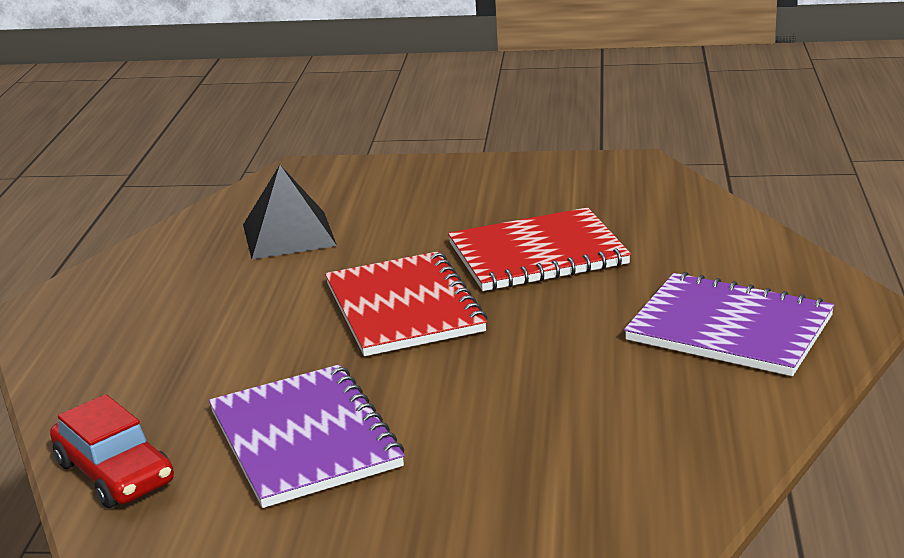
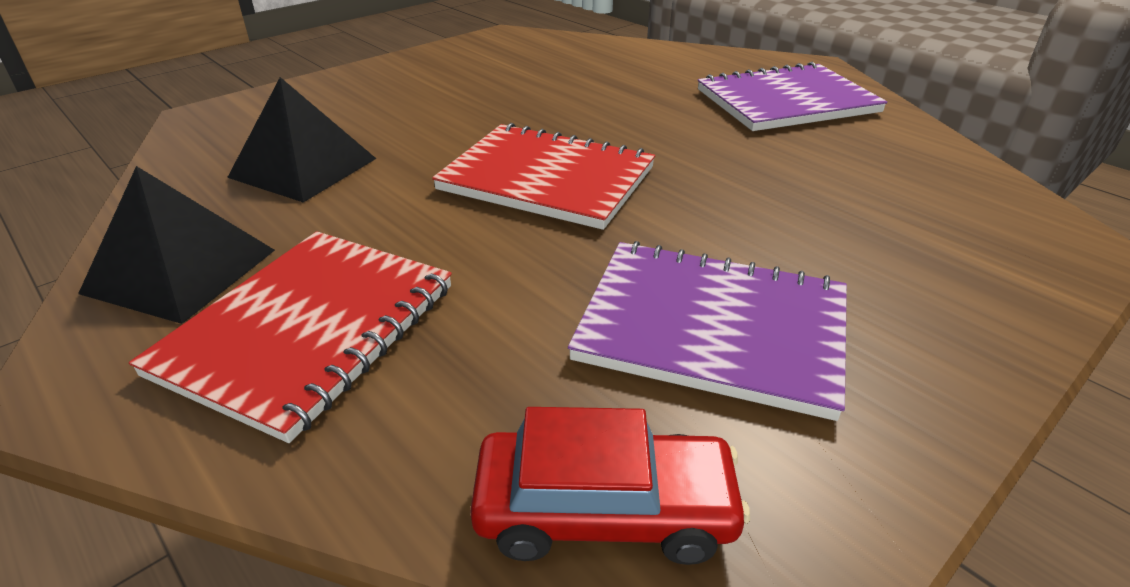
camera: 50 degrees left, 10 degrees up
red notebook [448,207,631,291] -> red notebook moved to [129,231,452,443]
none -> black pyramid [78,166,275,324]

